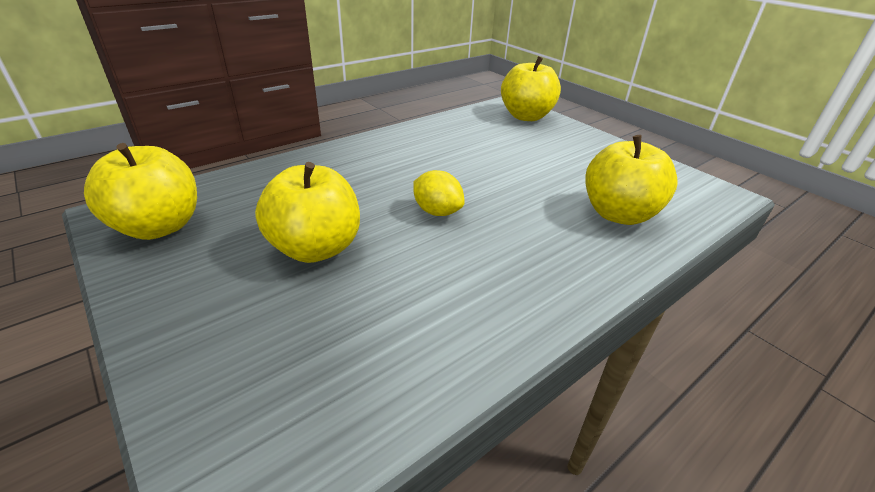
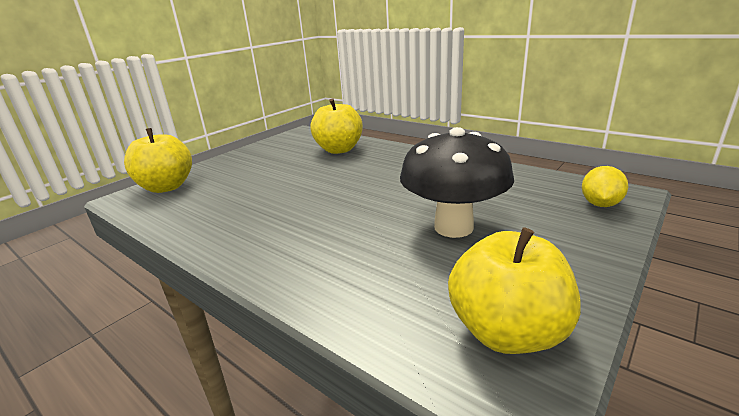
camera: 100 degrees left, 10 degrees down
yellow apple [255,162,360,263] -> black mushroom [400,127,514,238]
yellow lemon [413,170,465,216] -> yellow lemon moved to [582,166,628,207]

